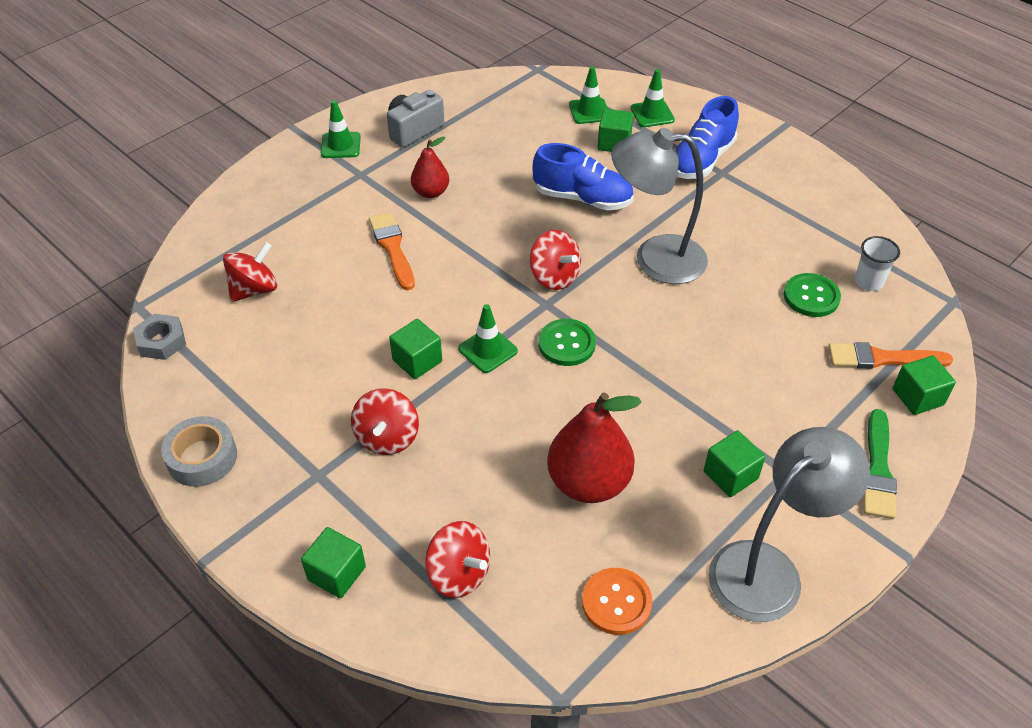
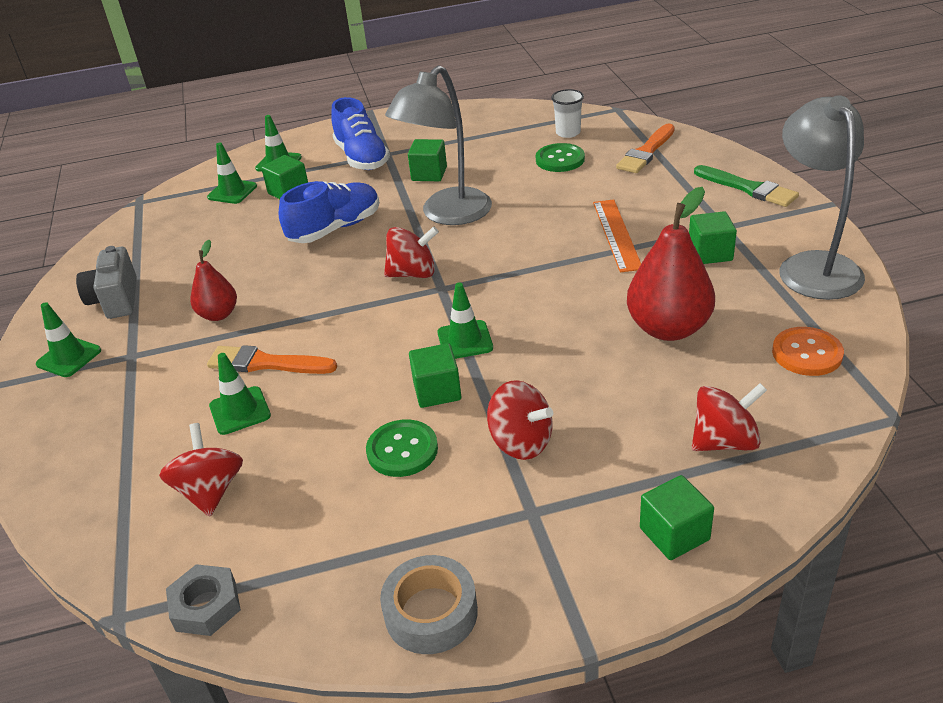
camera: 55 degrees left, 10 degrees down
green button [538,319,596,366] -> green button moved to [366,419,438,477]
green cube [893,356,956,415] -> green cube moved to [408,139,447,181]
none -> green traffic cone [209,353,271,435]
none -> orange ruler [593,199,641,273]

